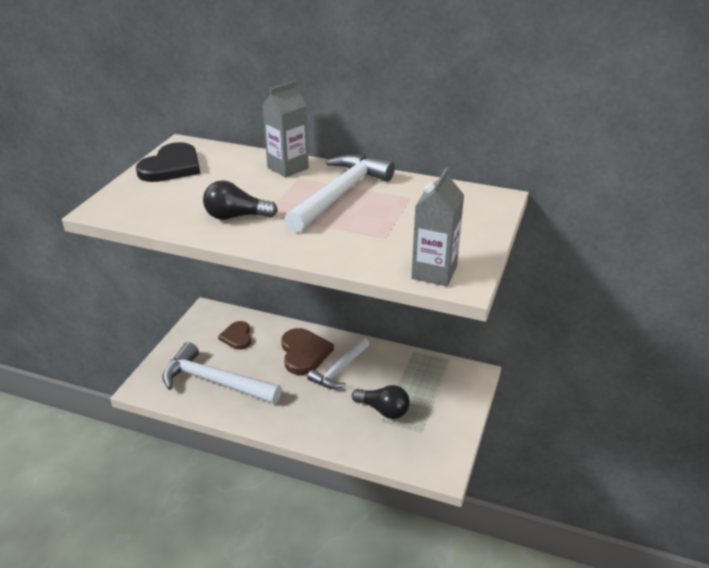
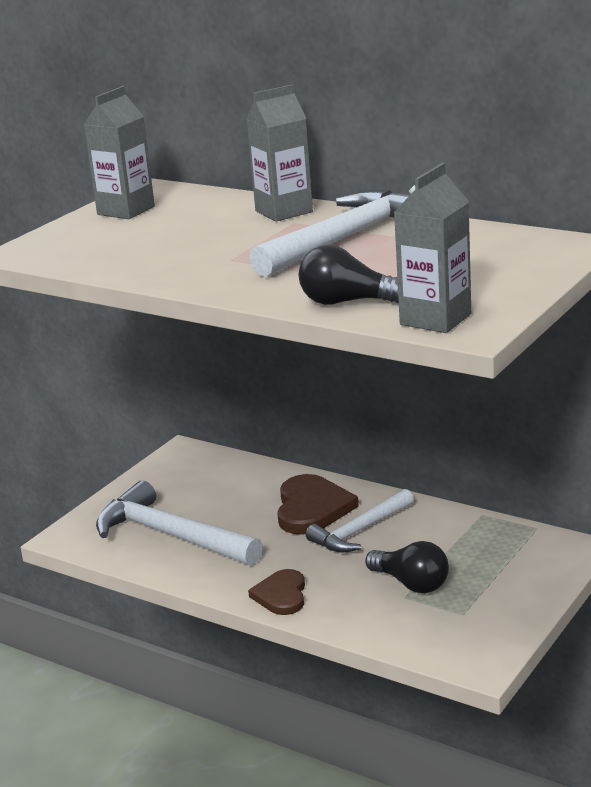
camera: 15 degrees right, 10 degrees down
black heart [136,142,200,182] -> grey carton [83,86,155,219]
black light bulb [203,180,278,220] -> black light bulb moved to [298,245,399,305]
brown heart [218,321,251,349] -> brown heart moved to [248,569,305,615]

